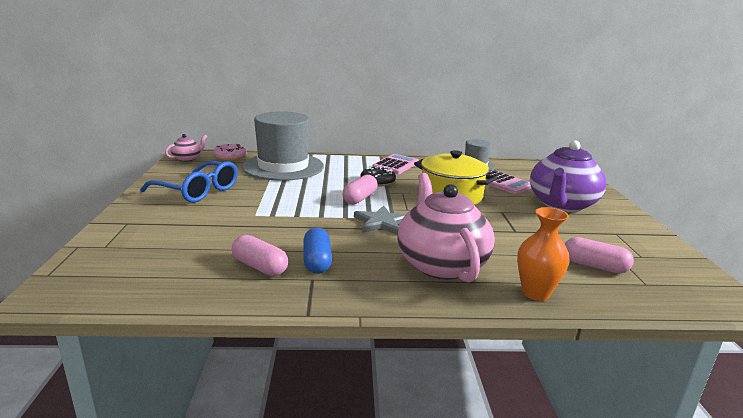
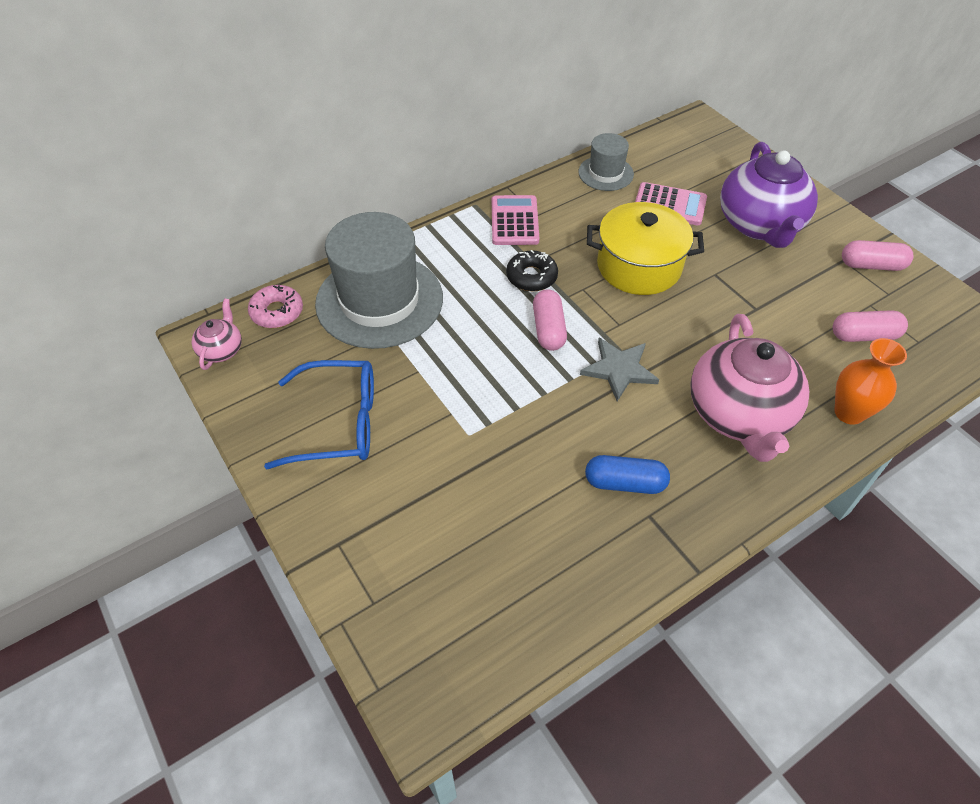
camera: 30 degrees left, 30 degrees up
pink capsule [232,235,288,276] -> pink capsule moved to [842,240,913,271]
blue capsule [303,227,332,274] -> blue capsule turned 45 degrees counterclockwise [585,455,670,494]
pink teapot [397,173,495,282] -> pink teapot turned 135 degrees counterclockwise [691,314,809,462]

